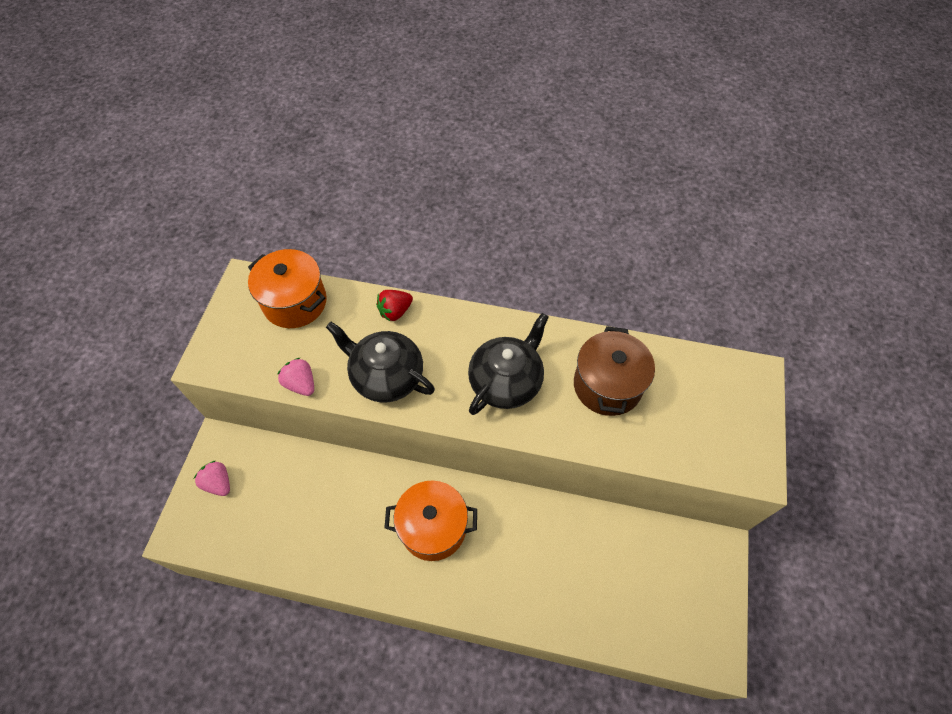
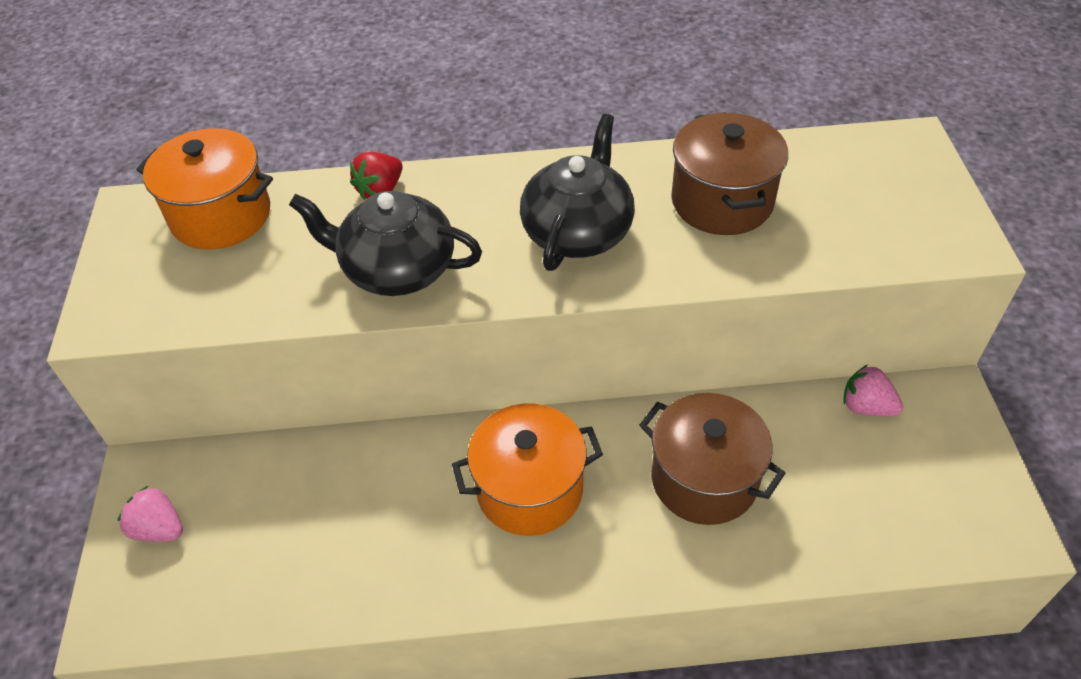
camera: 15 degrees left, 10 degrees down
pink strawberry [277,358,314,396] -> pink strawberry moved to [843,365,903,416]
none -> brown pot [639,393,785,525]

